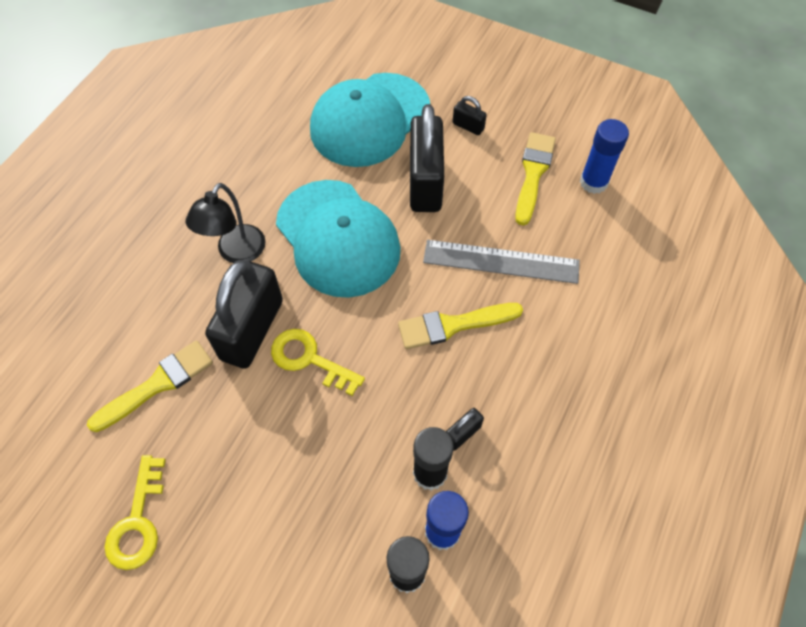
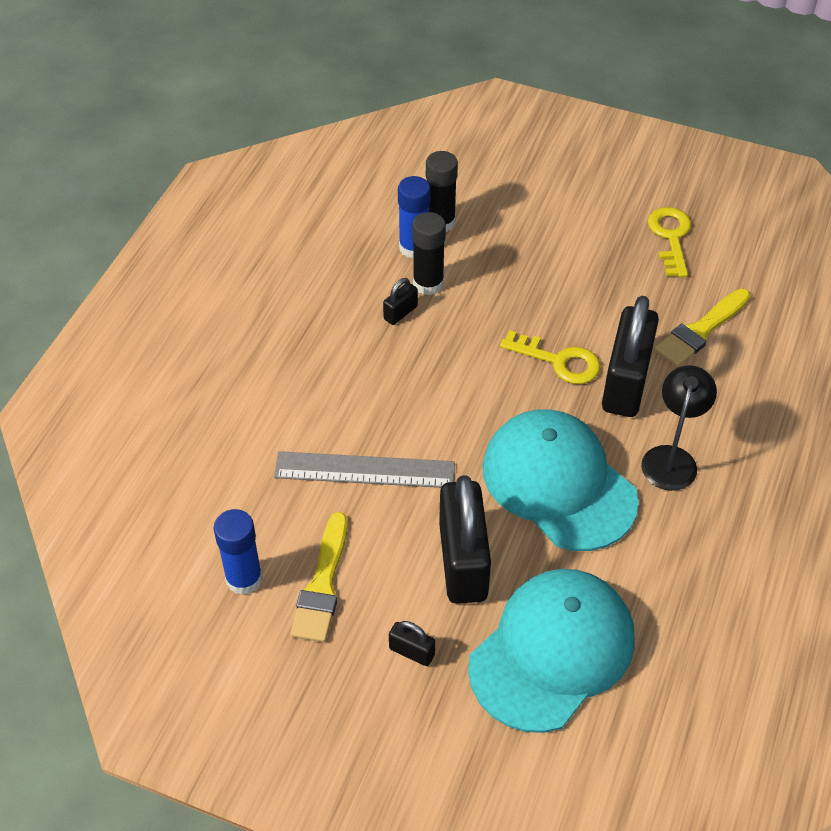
camera: 175 degrees right, 10 degrees down
yellow brush [398,303,523,349] -> none

